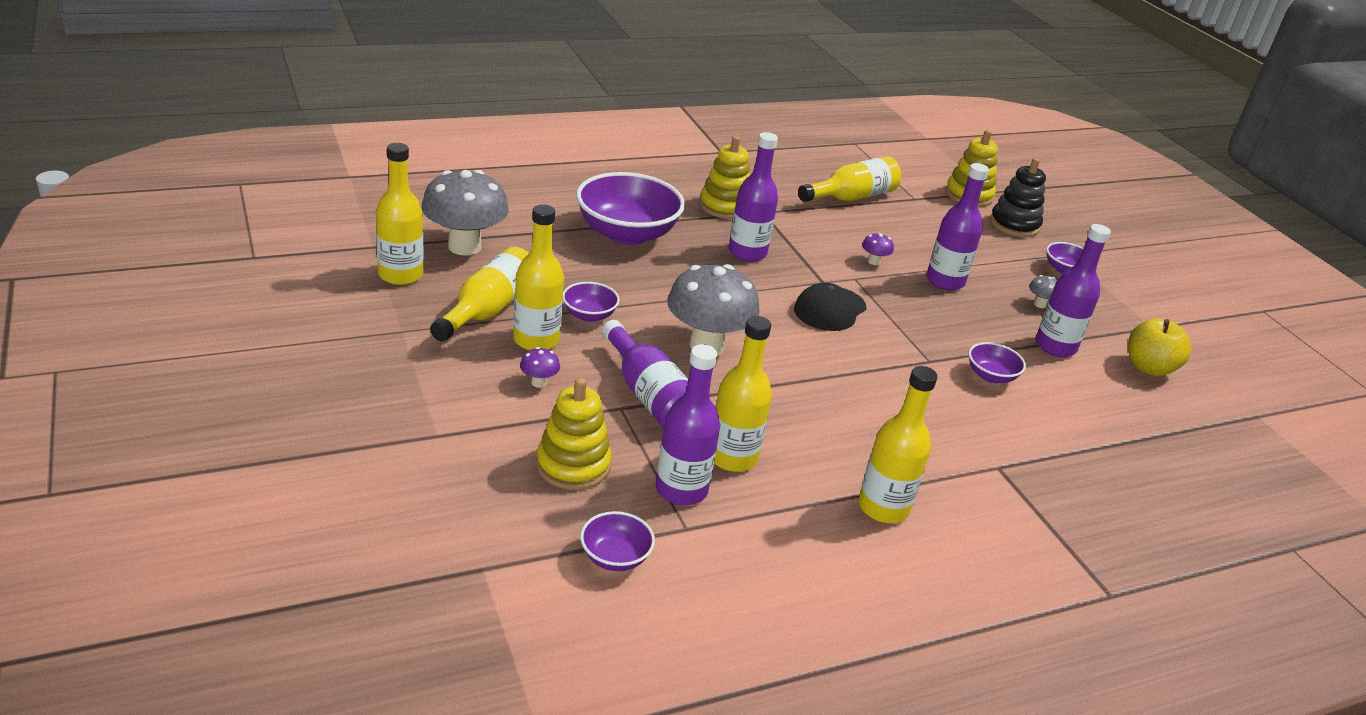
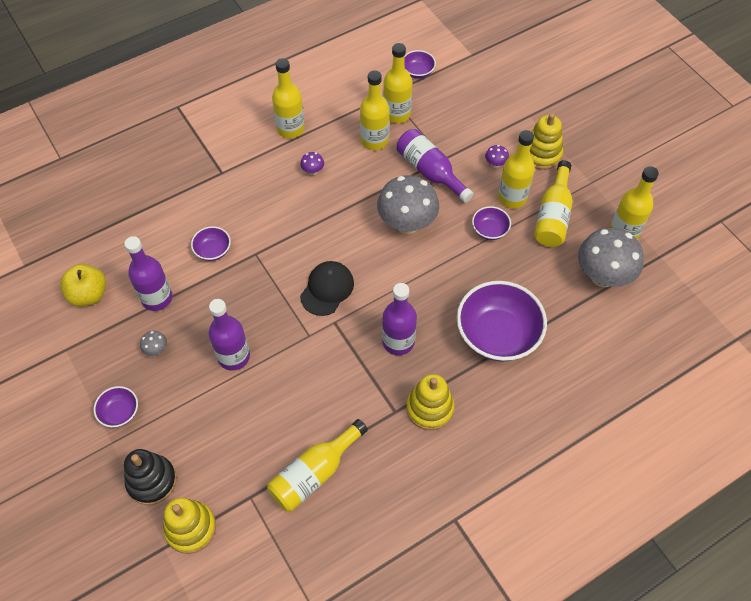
camera: 175 degrees right, 25 degrees up
yellow stacking toy [536,378,612,490] -> yellow stacking toy moved to [529,113,563,170]
purple bottle [656,344,720,505] -> yellow bottle [383,43,412,123]
purple mushroom [862,233,894,265] -> purple mushroom moved to [300,152,324,175]

